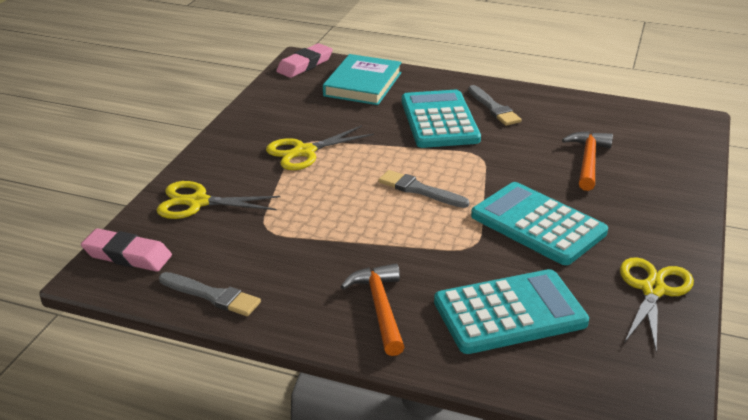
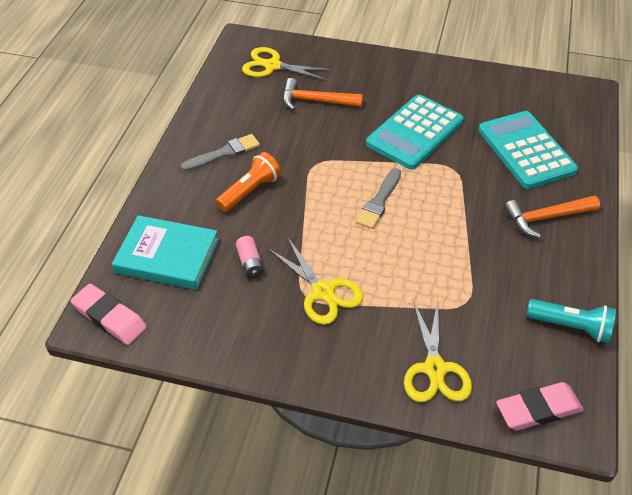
camera: 95 degrees left, 15 degrees up
pink eraser [81,228,172,272] -> pink eraser turned 60 degrees clockwise [496,382,583,430]
grey brush [159,272,261,316] -> turquoise flashlight [526,299,616,343]
turquoise calculator [402,90,481,148] -> orange flashlight [216,152,281,212]
yellow scissors [620,257,694,352] -> yellow scissors moved to [242,47,334,81]
none -> pink battery [236,236,264,278]

